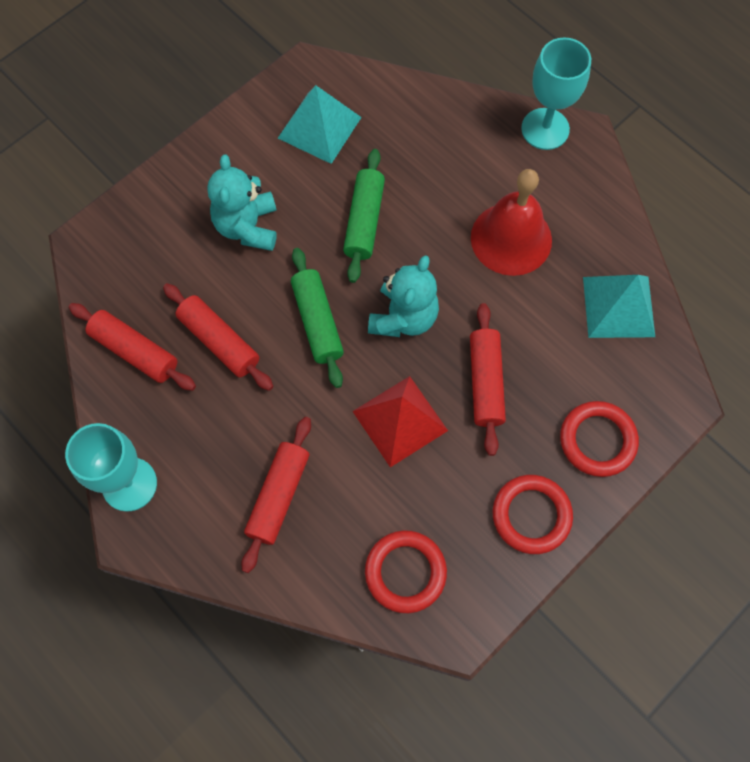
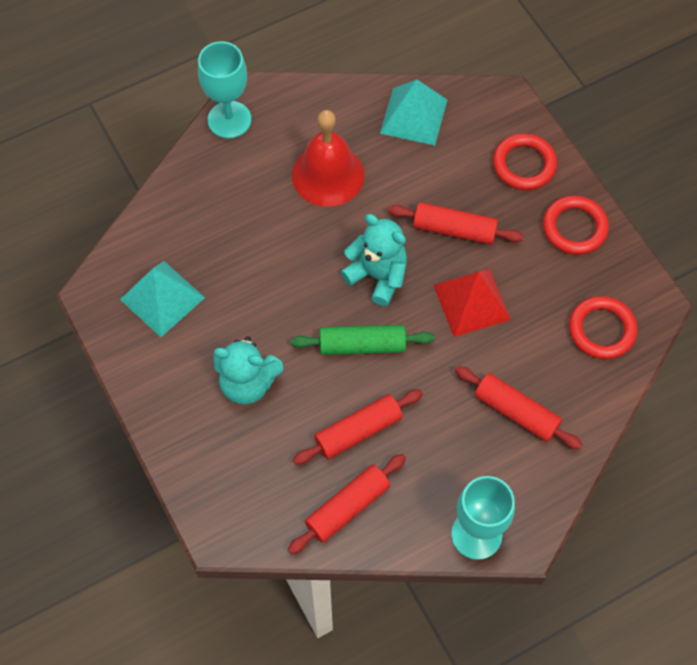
camera: 75 degrees left, 5 degrees down
green rolling pin [343,149,385,283] -> none

